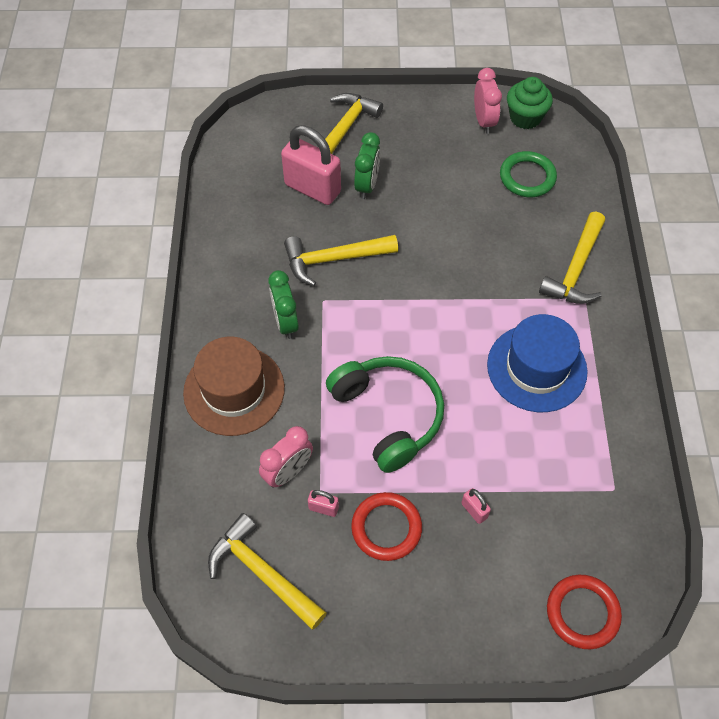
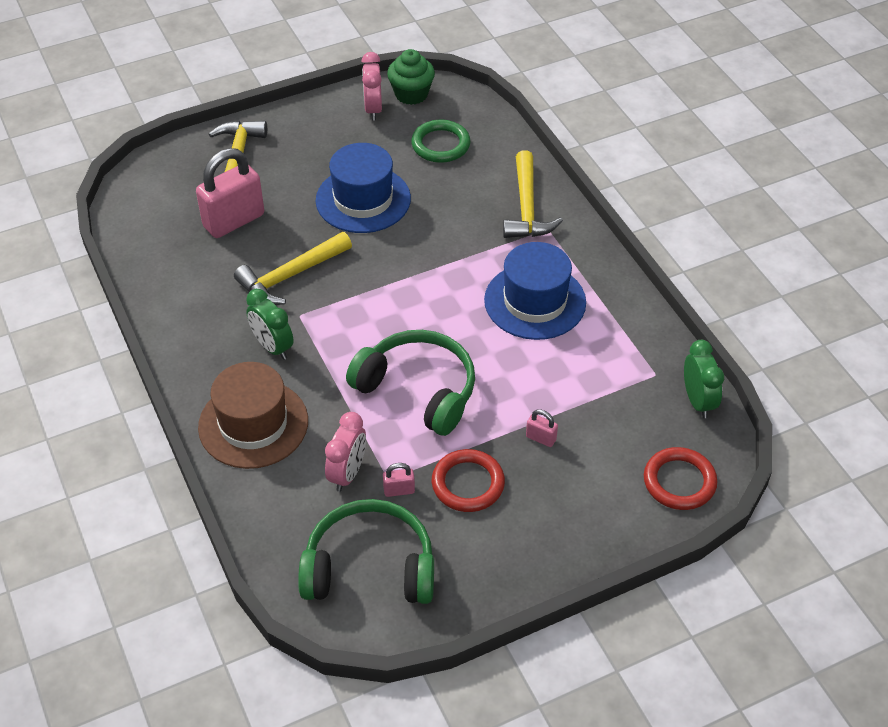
camera: 25 degrees left, 10 degrees down
yellow hammer [208,513,327,629] -> green headphones [298,499,434,604]
pink padlock [281,125,341,205] -> pink padlock turned 45 degrees counterclockwise [196,148,264,238]
green clock [354,132,380,199] -> green clock moved to [684,340,724,418]
pink clock [474,68,502,134] -> pink clock turned 150 degrees counterclockwise [362,52,382,121]
none -> blue hat [316,143,411,233]

